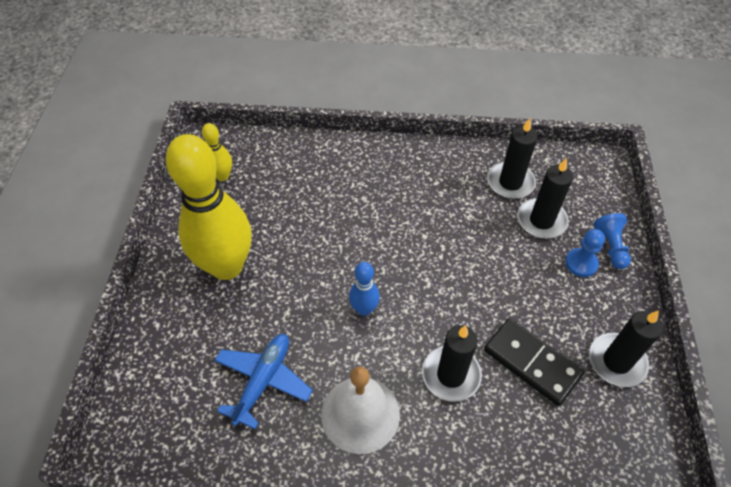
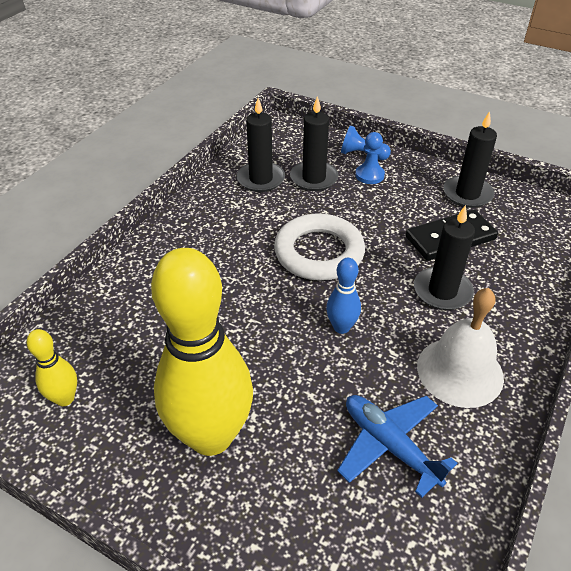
camera: 65 degrees left, 10 degrees down
none -> white ring [274,213,365,281]

